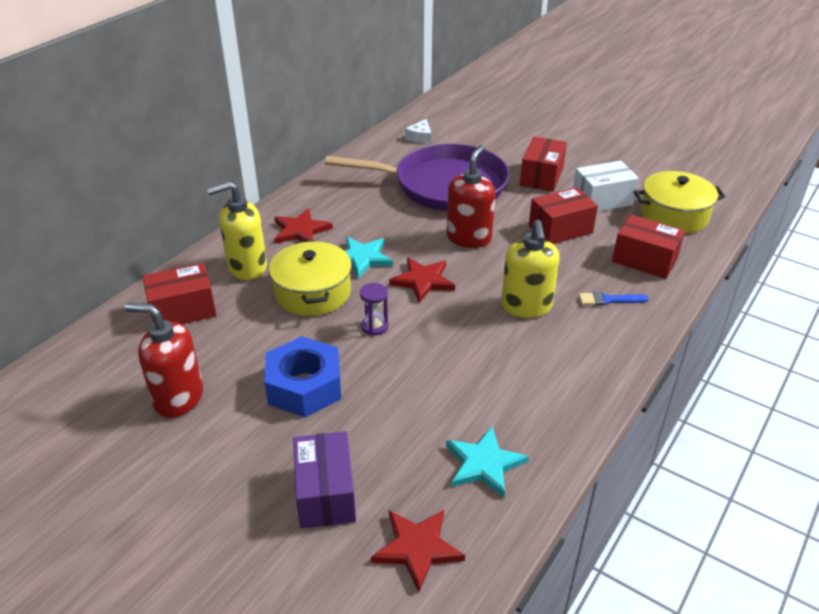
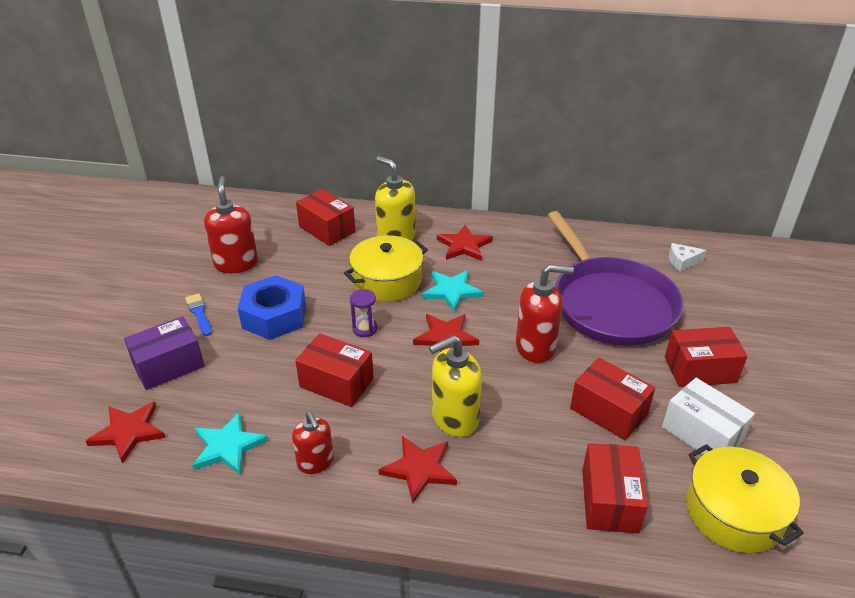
camera: 65 degrees right, 0 degrees up
blue brush [579,292,649,306] -> blue brush moved to [185,293,212,336]
none -> red soap dispenser [292,411,334,474]
none -> red box [295,333,374,407]
none -> red star [379,436,457,503]

